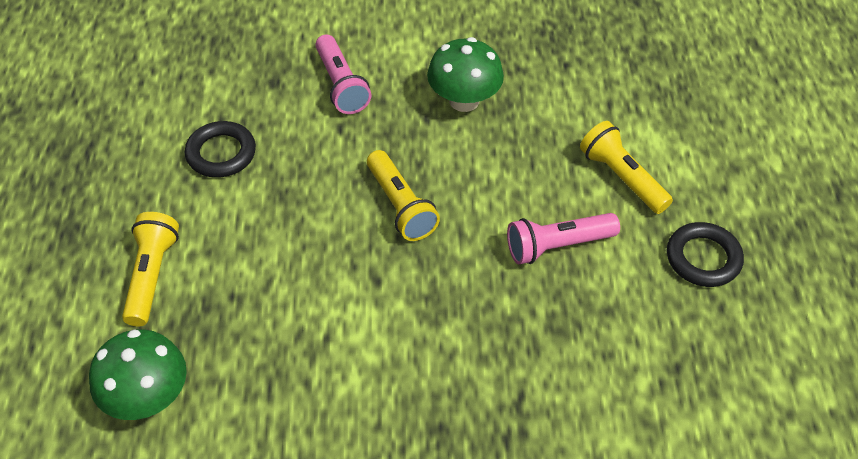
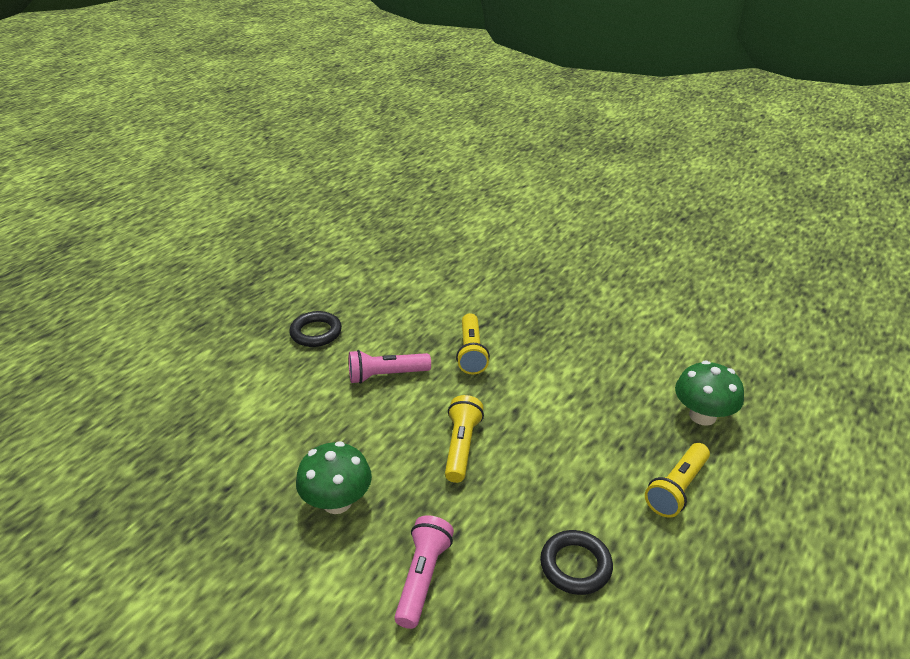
camera: 145 degrees left, 15 degrees down
pink flashlight [507,213,620,264] -> pink flashlight turned 150 degrees clockwise [349,350,431,384]
yellow flashlight [580,121,673,214] -> yellow flashlight moved to [456,313,490,374]

